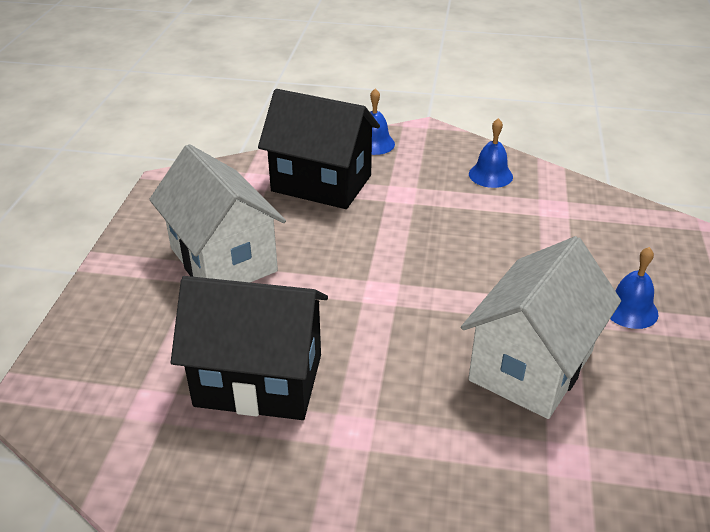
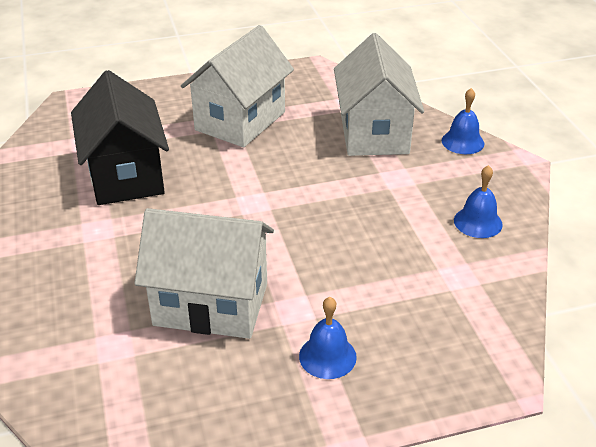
camera: 65 degrees right, 0 degrees up
black house [258,89,380,209] -> white house [334,33,424,156]

